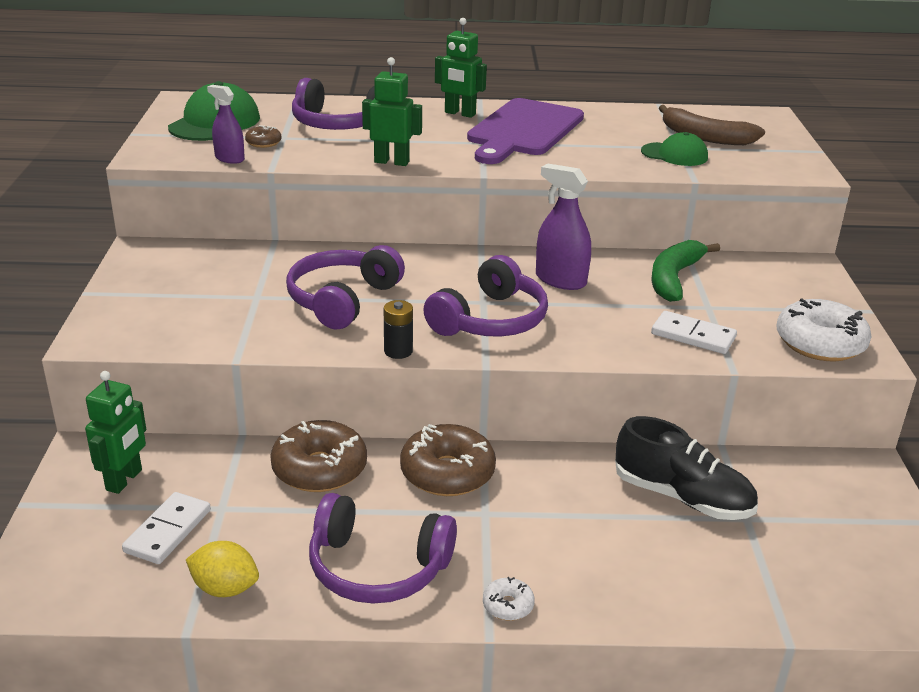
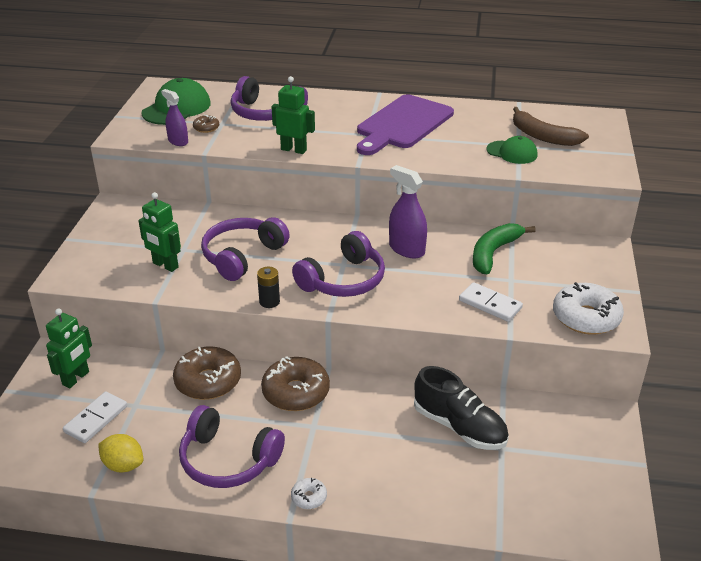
camera: 10 degrees right, 5 degrees up
green robot [435,18,487,118] -> green robot moved to [138,192,181,272]

